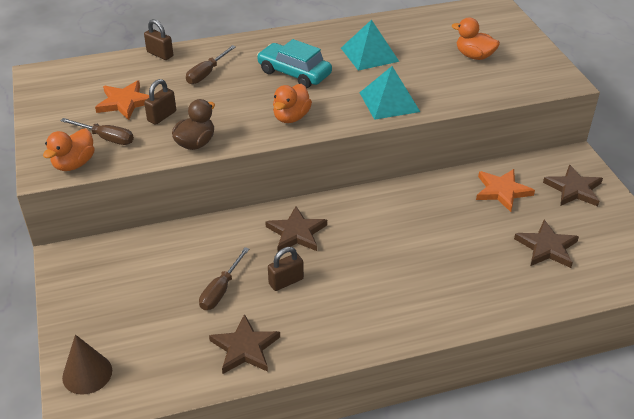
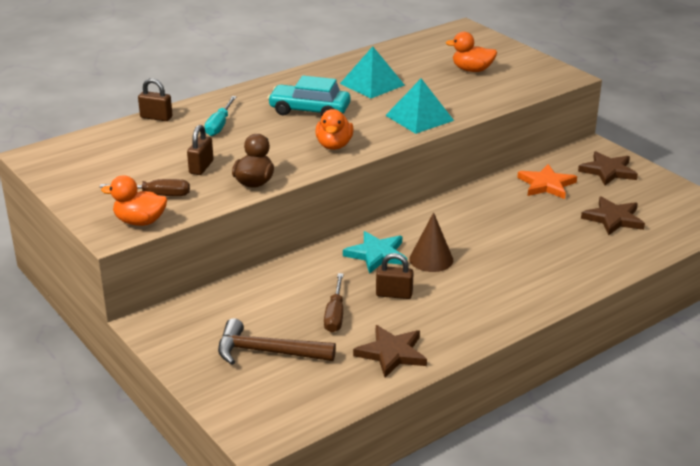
camera: 20 degrees left, 10 degrees down
orange duck [43,129,95,171] -> orange duck turned 90 degrees clockwise [101,175,167,226]
brown cone [62,334,112,395] -> brown cone moved to [409,212,453,272]
orange star [95,80,149,120] -> none
brown screwdriver [186,45,236,84] -> turquoise screwdriver [205,96,237,136]
brown star [265,206,327,252] -> turquoise star [343,231,407,274]
brown padlock [268,247,304,291] -> brown padlock turned 60 degrees clockwise [376,253,414,299]
none -> brown hammer [218,318,336,365]

